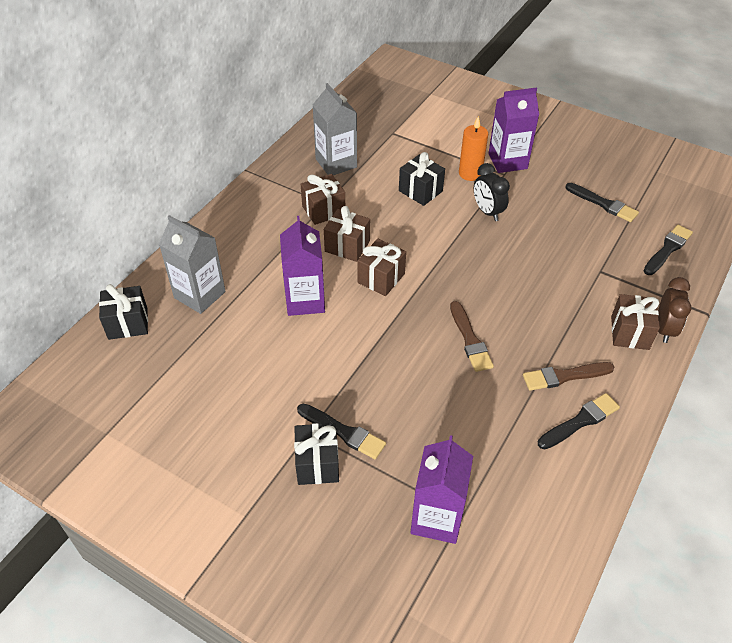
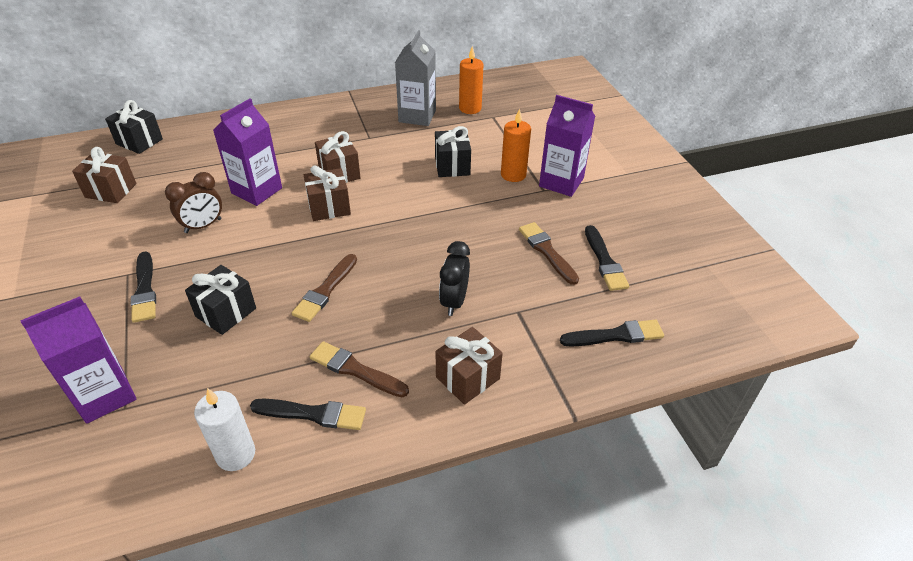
camera: 40 degrees right, 5 degrees down
grey carton [159,215,226,314] -> none
black gift [294,423,339,485] -> black gift moved to [185,265,256,335]
brown gift [301,174,345,225] -> brown gift moved to [72,147,136,203]
black clock [474,163,510,221] -> black clock moved to [439,241,470,316]
brown clock [658,277,691,343] -> brown clock moved to [165,172,222,233]
none -> white candle [194,388,255,471]
none -> orange candle [459,46,484,114]
none -> brown brush [519,222,579,285]

